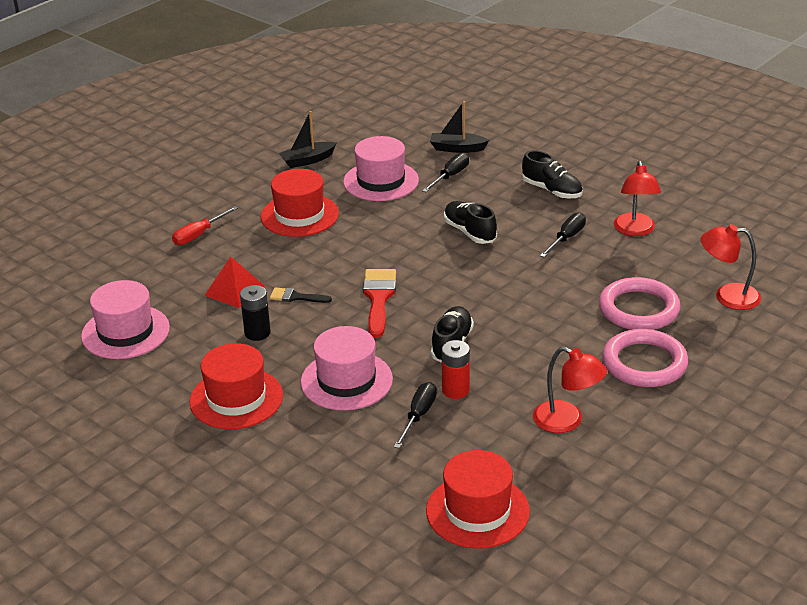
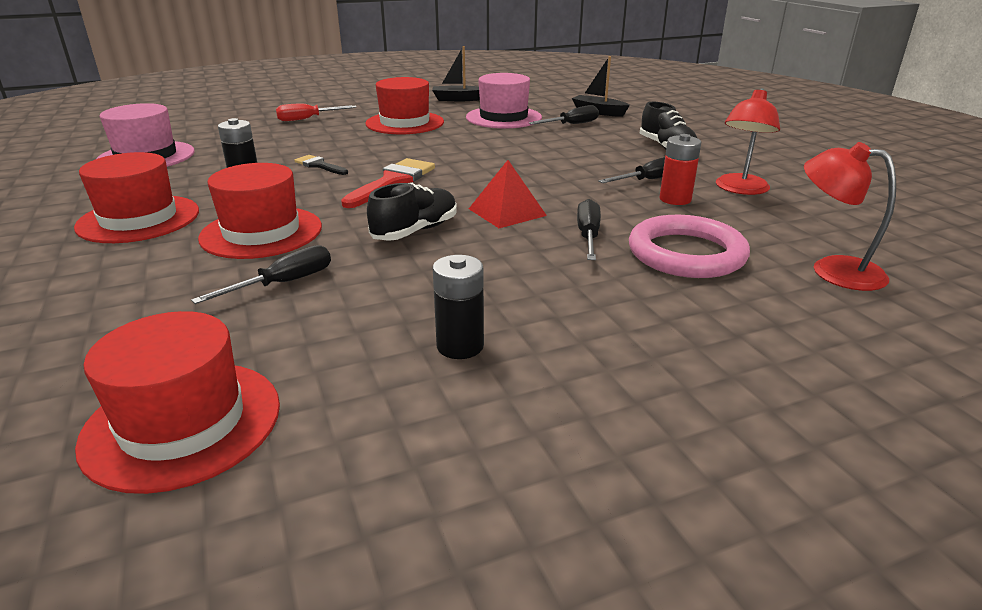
camera: 25 degrees right, 5 degrees down
red pyramid [204,257,265,308] -> red pyramid moved to [469,160,547,228]
pink hat [301,326,393,411] -> red hat [198,163,322,259]
red battery [441,340,470,399] -> red battery moved to [659,134,701,205]
black shoe [444,201,497,244] -> none
red lamp [533,346,607,433] -> black battery [433,255,484,359]
pink ring [602,329,688,387] -> none
none -> black screwdriver [577,199,601,260]

